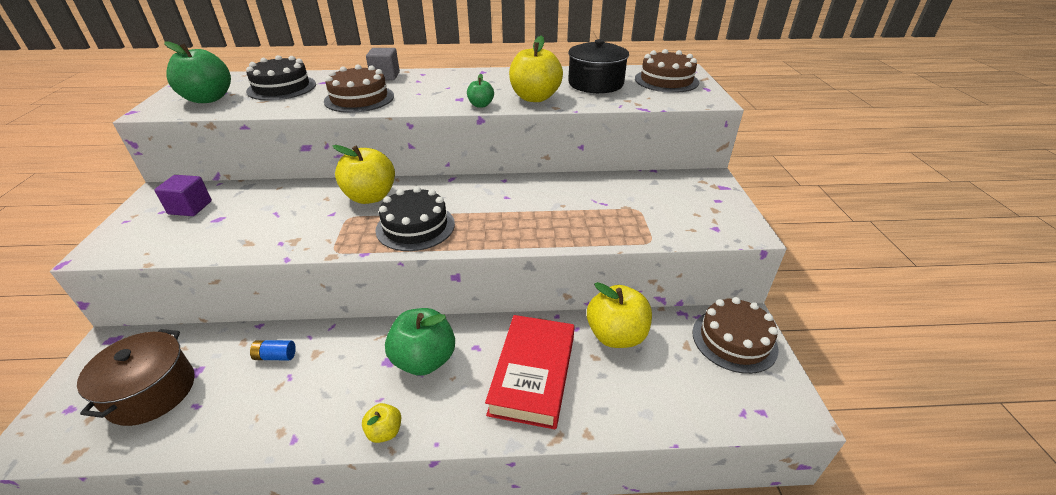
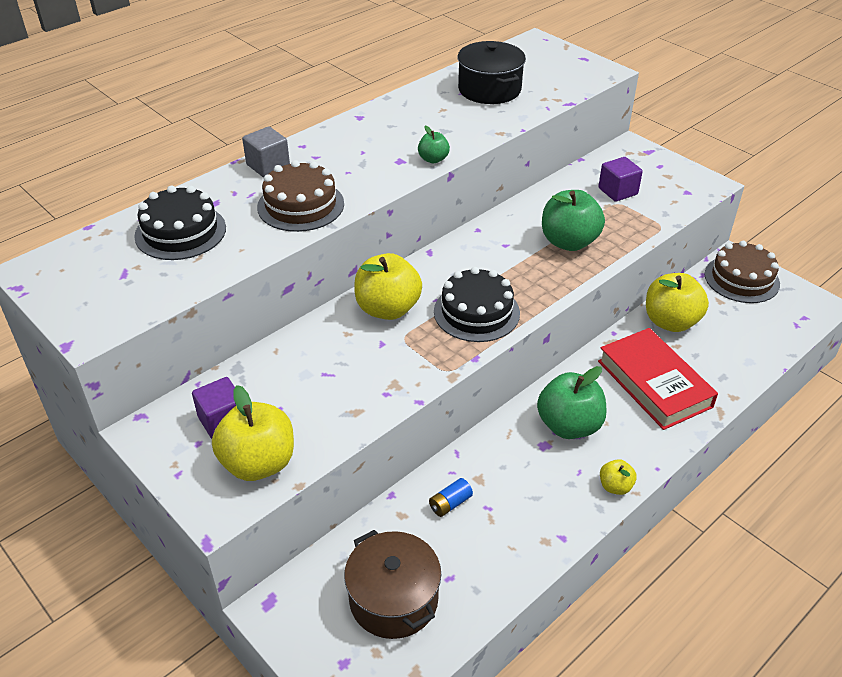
camera: 40 degrees left, 5 degrees up
green apple [164,41,231,103] -> green apple moved to [542,190,605,251]
yellow apple [509,36,563,102] -> yellow apple moved to [212,385,294,481]
brown cake [635,49,699,93] -> none
none -> purple cube [598,157,643,202]

